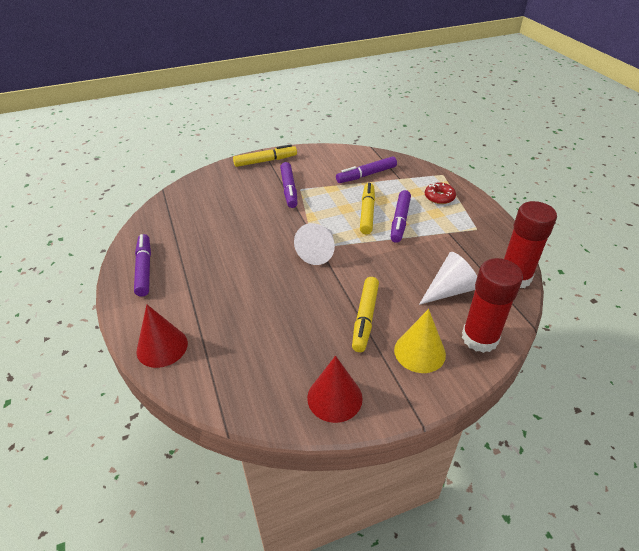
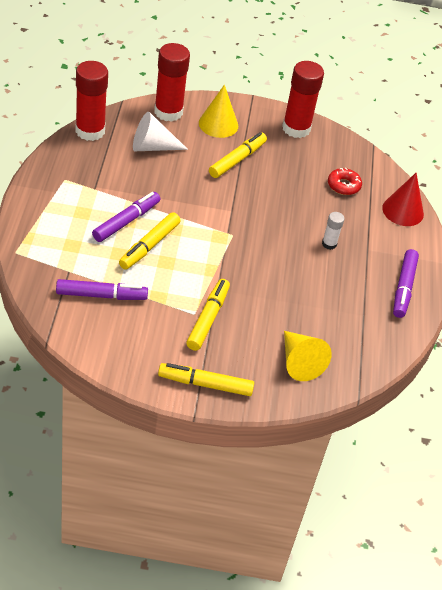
camera: 160 degrees left, 5 degrees up
purple marker [280,162,298,208] -> yellow marker [186,279,230,351]
white cone [294,223,335,265] -> none
red cone [307,356,363,423] -> red glue stick [282,61,324,138]
red donut [425,182,456,204] -> red donut moved to [328,168,362,195]
none -> yellow cone [284,331,332,381]
none -> white glue stick [322,212,344,250]

